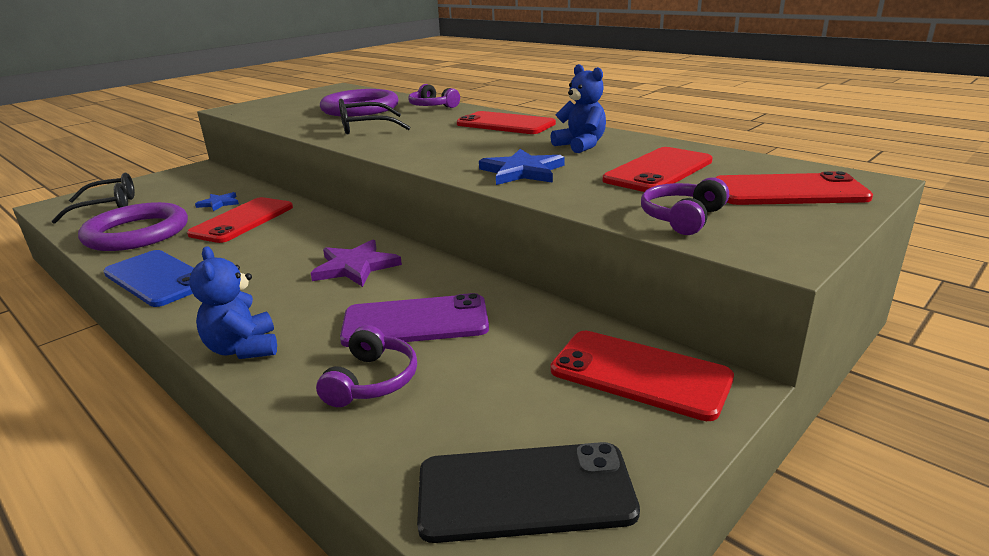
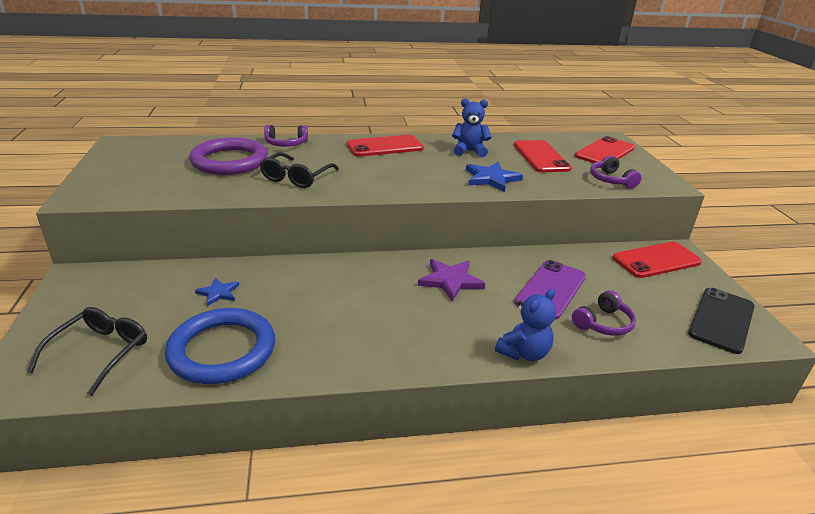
camera: 55 degrees left, 5 degrees up
purple ring [78,202,188,251] -> blue ring [165,308,275,384]
blue phone [104,250,194,307] -> none
red phone [187,197,293,243] -> none
blue teddy bear [189,246,277,359] -> blue teddy bear turned 60 degrees counterclockwise [495,289,556,361]
purple headphones [316,325,417,407] -> purple headphones turned 90 degrees clockwise [572,290,636,336]

